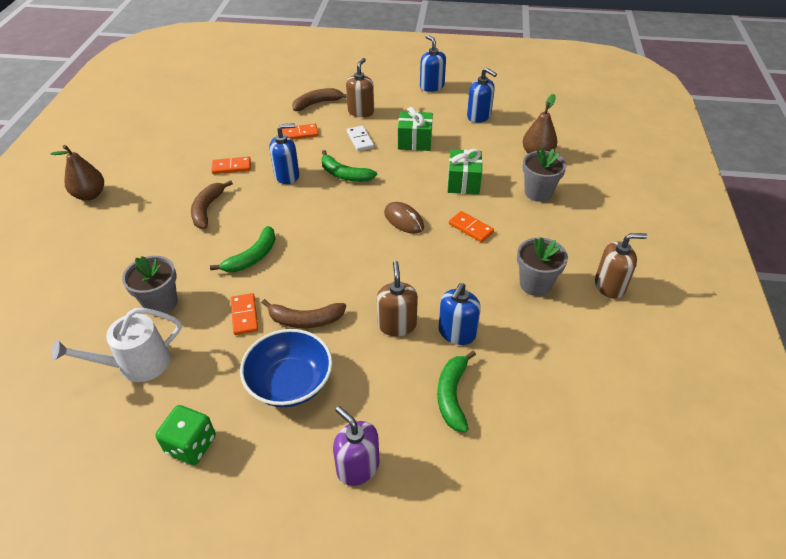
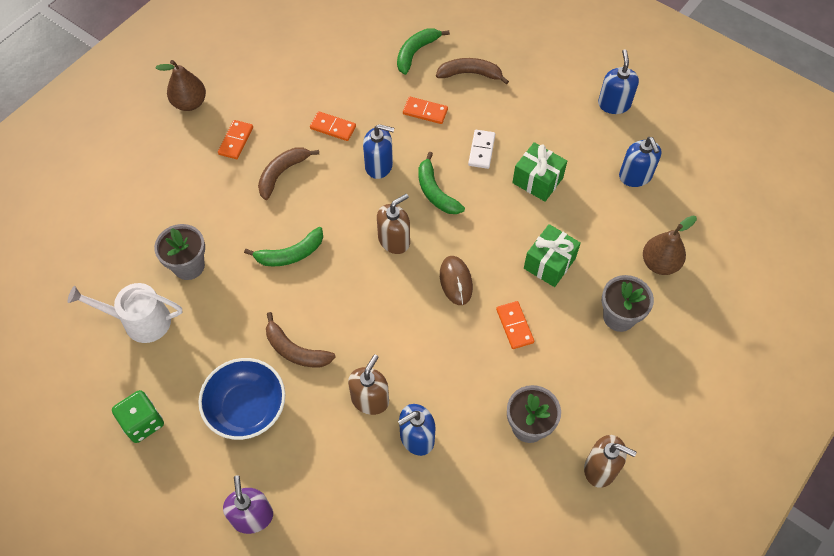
camera: 30 degrees right, 15 degrees up
orange domino [231,293,258,335] -> orange domino moved to [218,120,253,159]
brown soap dispenser [346,58,374,117] -> brown soap dispenser moved to [377,194,410,254]
green banana [437,351,476,432] -> green banana moved to [397,28,450,75]

